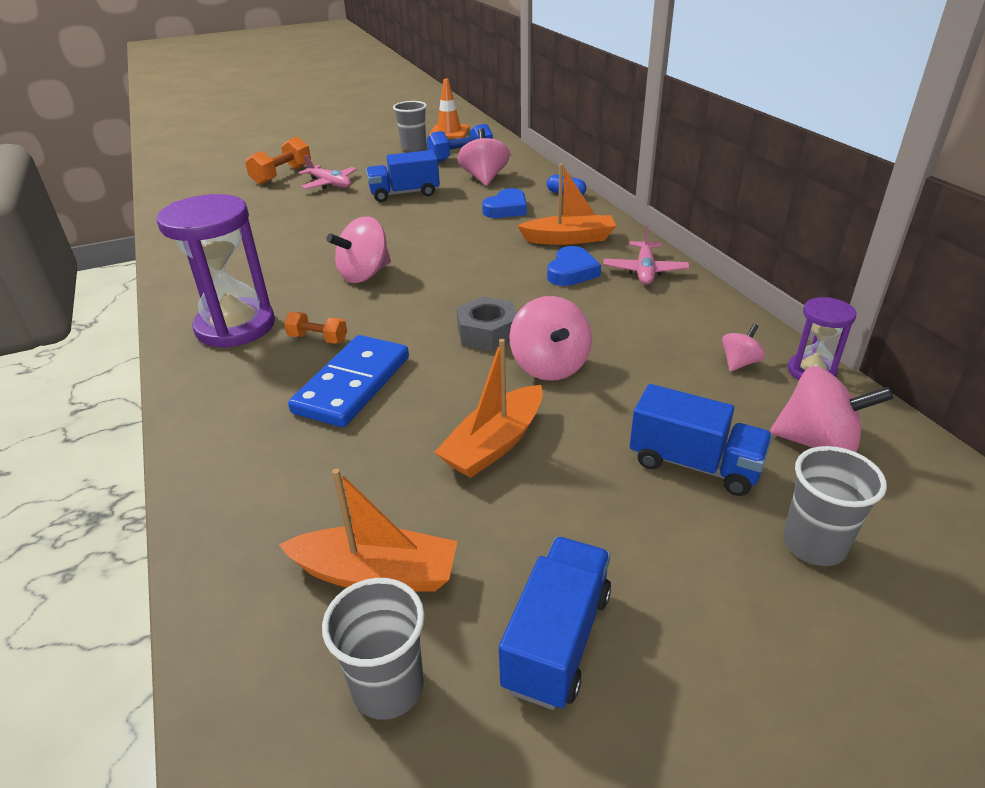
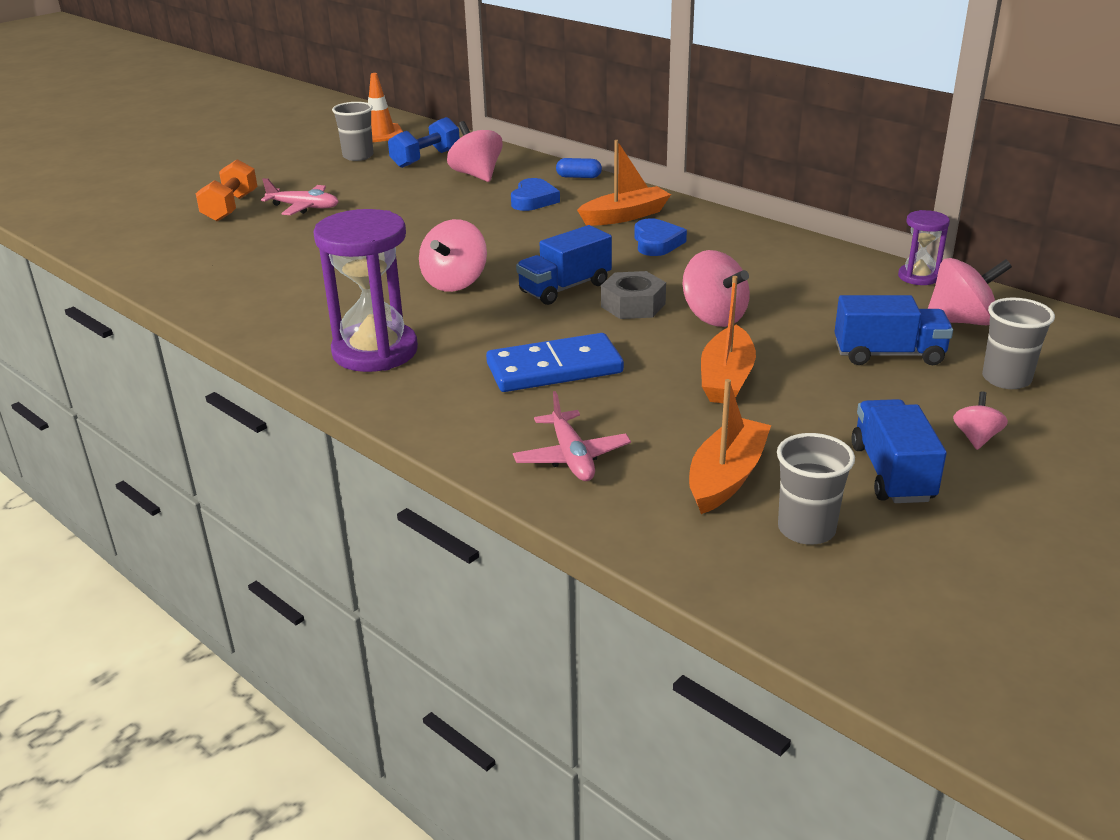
camera: 25 degrees left, 5 degrees down
orange boat [279,468,458,592] -> orange boat turned 45 degrees counterclockwise [689,379,771,514]
orange dumbbell [284,312,347,344] -> none
blue domino [288,335,409,427] -> blue domino turned 75 degrees clockwise [486,333,624,392]
blue truck [366,150,440,202] -> blue truck moved to [516,225,612,305]
pink plane [603,225,690,285] -> pink plane moved to [513,391,631,481]
pink spinning top [722,324,765,372] -> pink spinning top moved to [953,391,1008,450]

